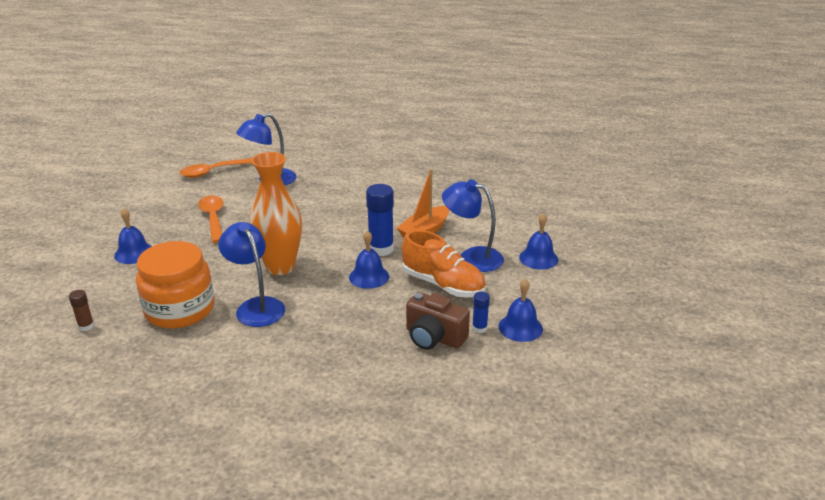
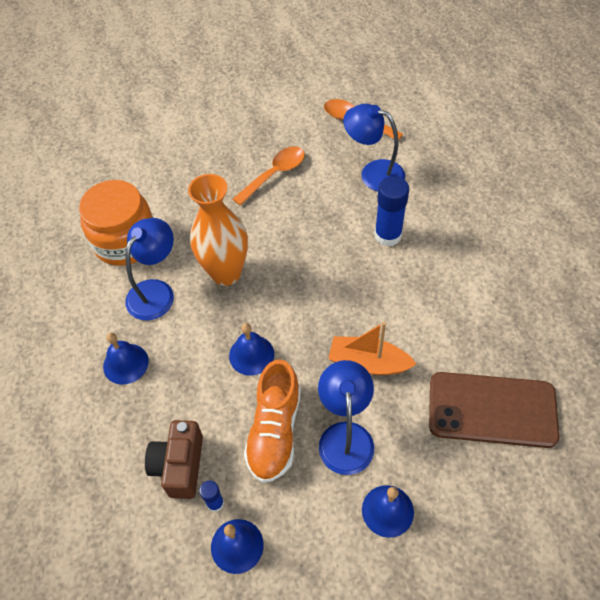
camera: 65 degrees right, 25 degrees up
brown glue stick [69,290,94,331] -> none
blue bell [114,208,152,264] -> blue bell moved to [103,333,149,385]
blue glue stick [366,184,394,256] -> blue glue stick moved to [374,176,409,246]
none -> brown phone [429,372,560,448]

